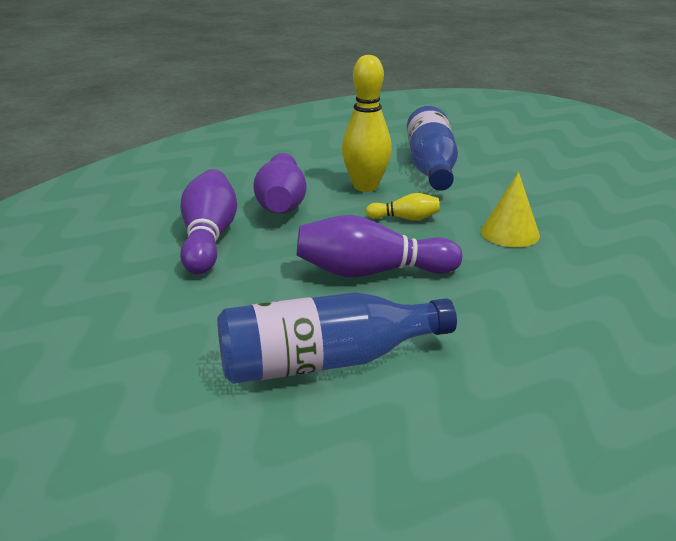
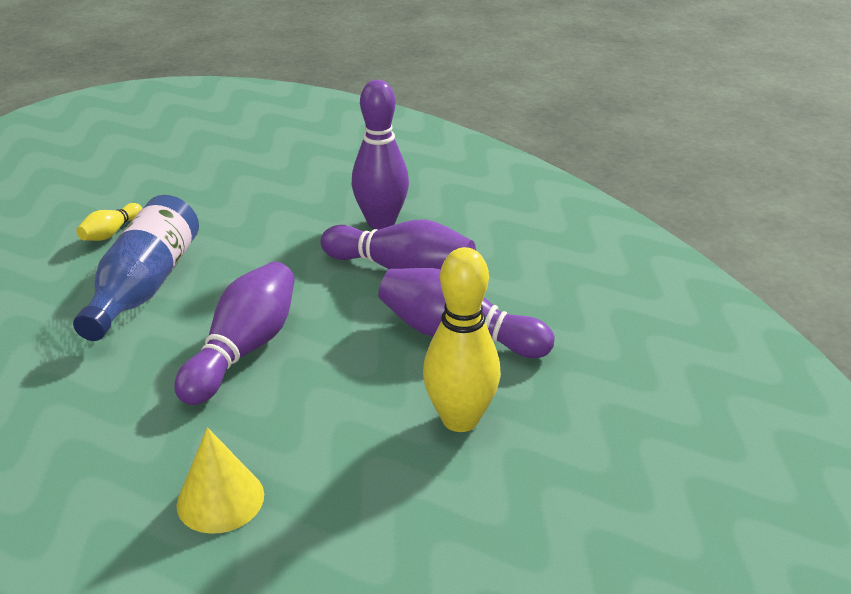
camera: 115 degrees right, 5 degrees up
yellow bowling pin [366,193,440,220] -> yellow bowling pin moved to [76,203,142,241]
blue bottle [407,106,458,191] -> none
none -> purple bowling pin [352,80,409,230]

